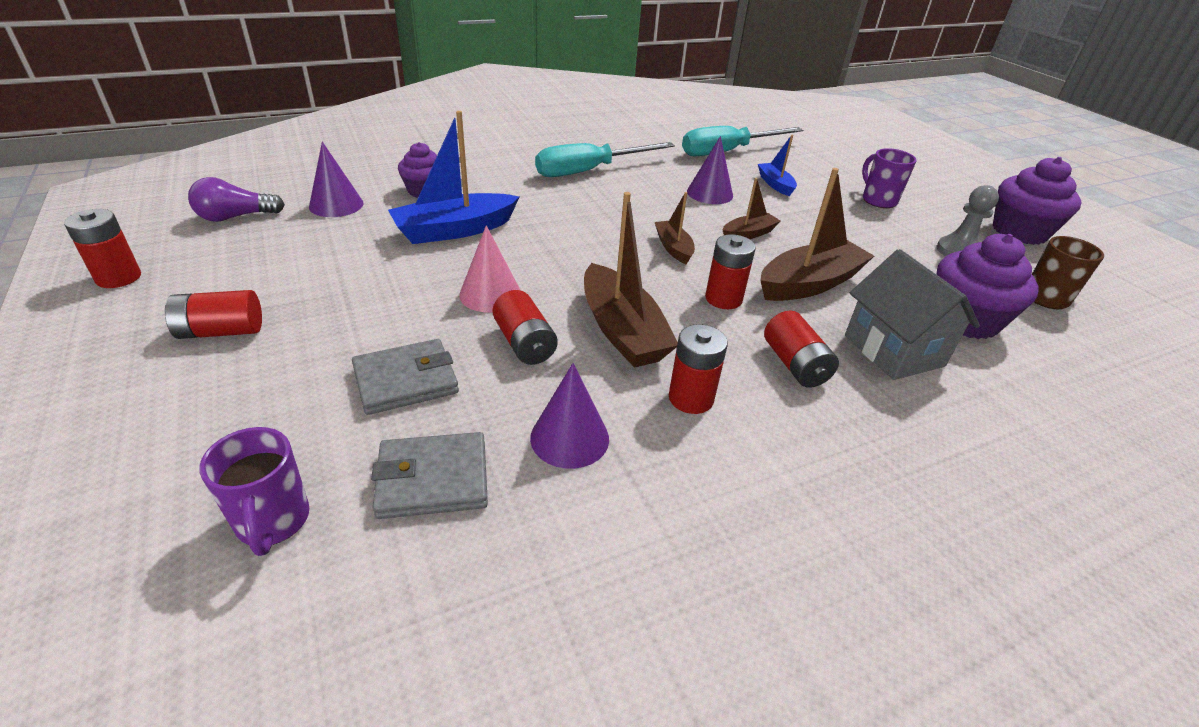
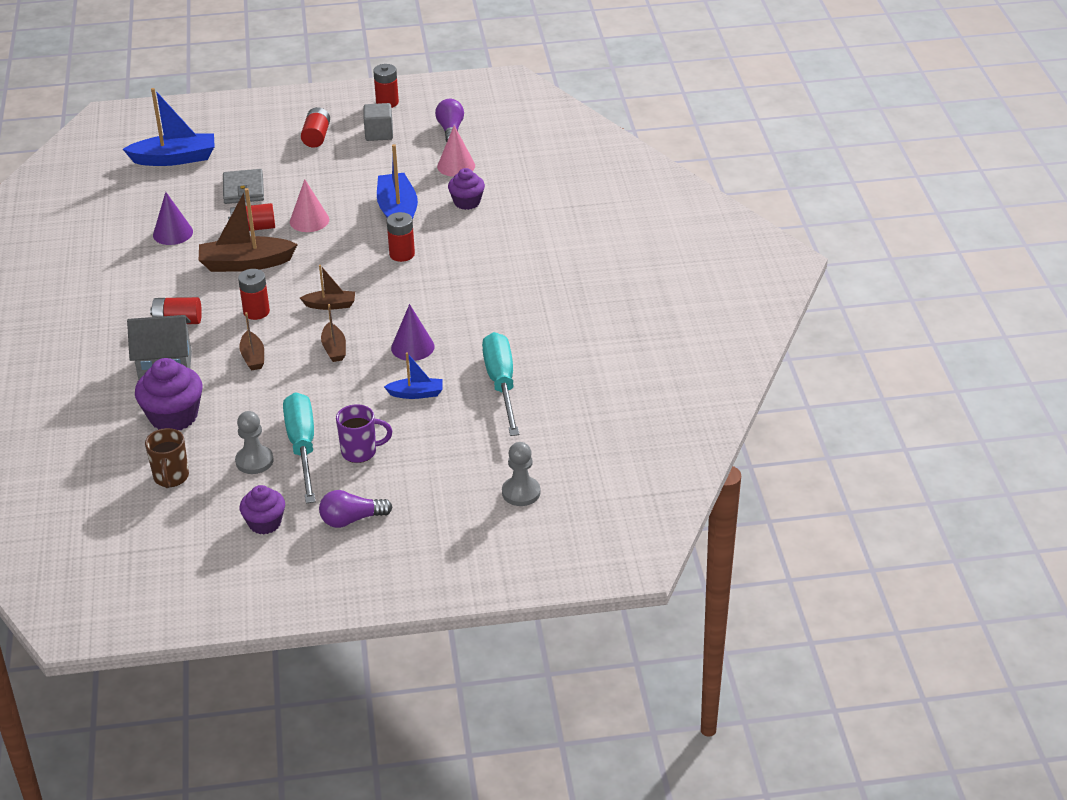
camera: 110 degrees right, 0 degrees up
purple mug [199,427,309,556] -> blue boat [123,88,215,166]
purple cone [309,142,364,217] -> pink cone [437,125,475,177]
grey wallet [371,432,488,519] -> none
turquoise screwdriver [535,142,675,177] -> turquoise screwdriver moved to [283,392,316,503]
red battery [669,324,728,414] -> red battery moved to [387,212,415,262]
brown boat [760,168,874,301] -> brown boat [239,312,264,371], size x0.55
purple cupcake [993,157,1081,245] -> purple cupcake [240,485,285,534], size x0.64
none -> purple light bulb [319,490,392,528]
none -> grey cube [364,103,393,141]
none -> grey pawn [502,442,540,506]

